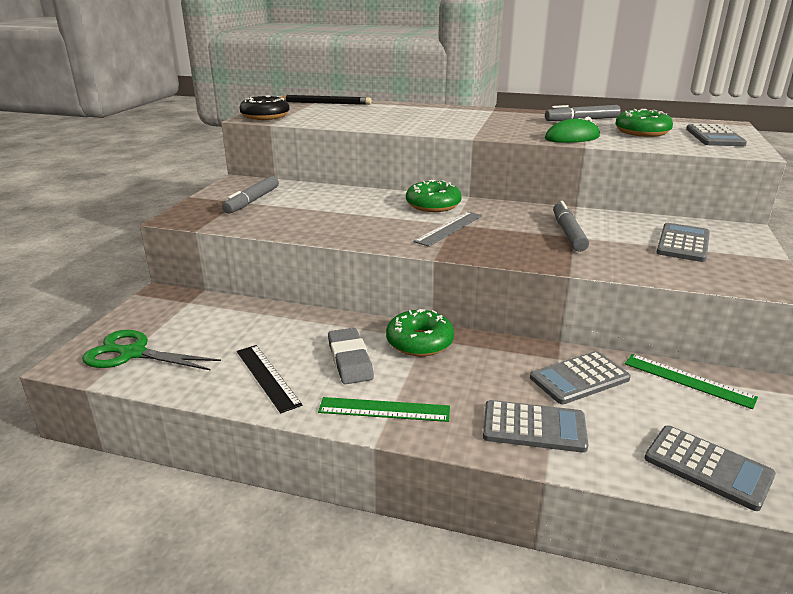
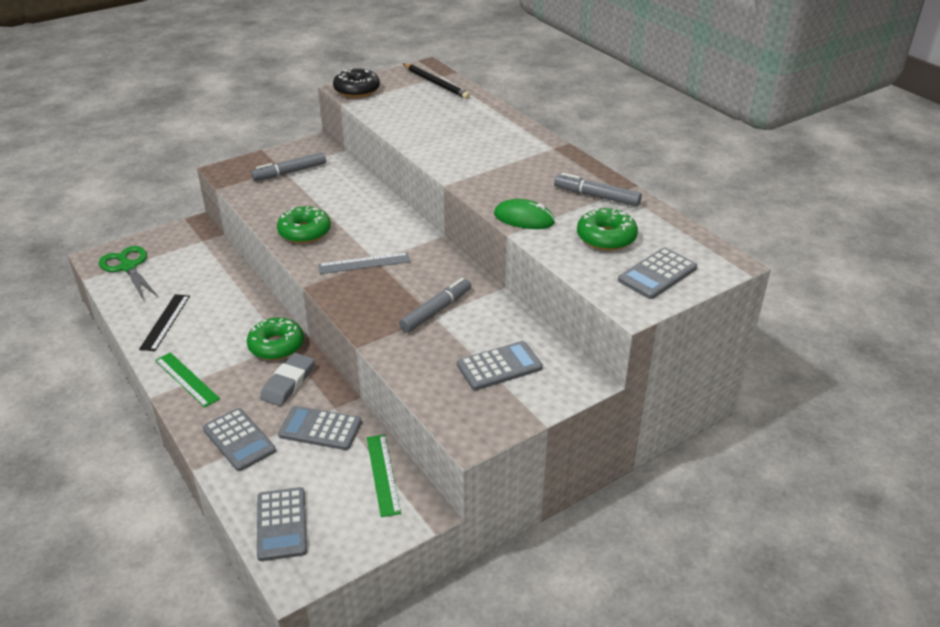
camera: 40 degrees right, 10 degrees up
grey eraser [328,328,374,384] -> grey eraser moved to [260,353,315,406]
green donut [406,180,461,212] -> green donut moved to [277,206,331,243]

